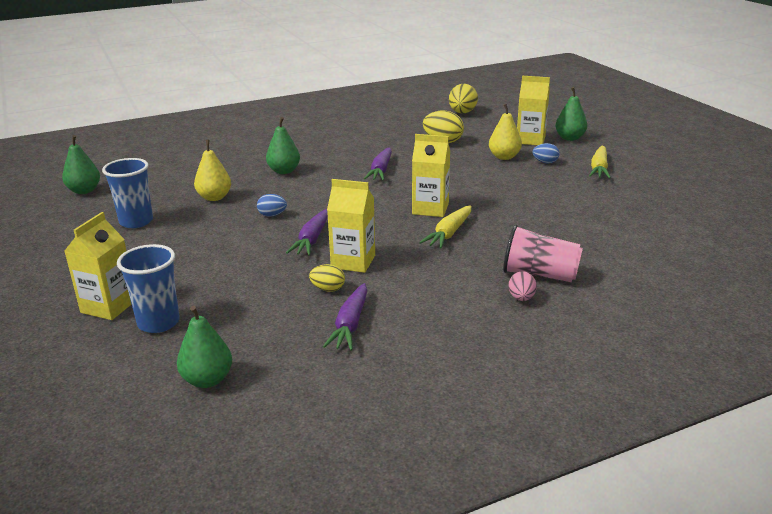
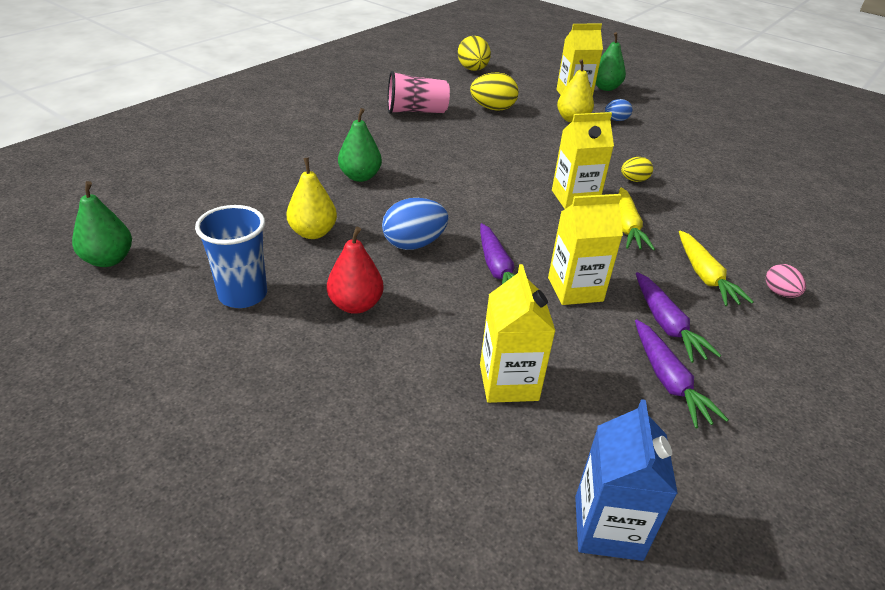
camera: 30 degrees left, 10 degrees up
yellow carton [64,212,132,320] -> yellow carton moved to [480,264,555,403]
blue cup [117,244,180,333] -> none
green pear [177,306,232,388] -> blue carton [575,399,678,561]
blue egg [257,194,287,217] -> blue egg [382,198,448,250], size x1.70
yellow egg [309,264,345,292] -> yellow egg moved to [621,157,653,182]
purple carrot [364,147,392,181] -> purple carrot moved to [636,272,721,363]
pink cup [503,225,583,282] -> pink cup moved to [387,71,450,114]
yellow carrot [589,146,611,178] -> yellow carrot moved to [679,230,754,306]
none -> red pear [327,227,384,314]

